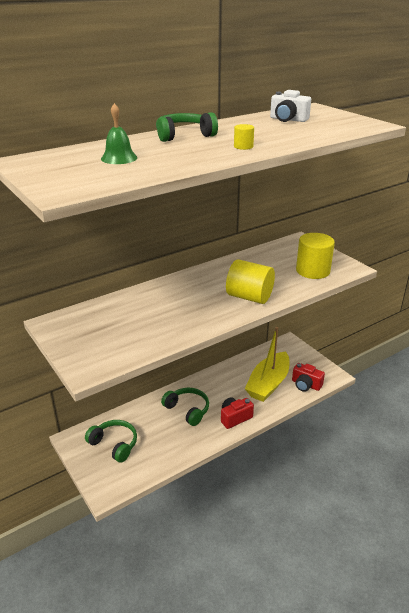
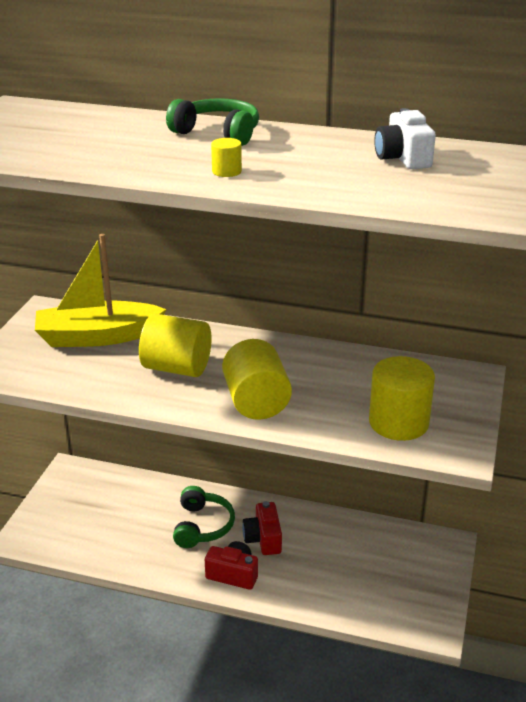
camera: 50 degrees right, 0 degrees up
green headphones [85,420,137,463] -> none
green bell [101,103,137,164] -> none
yellow boat [245,327,290,402] -> yellow boat moved to [35,234,166,347]
red camera [292,363,325,392] -> red camera moved to [242,501,282,555]
none -> yellow cylinder [139,314,212,377]

